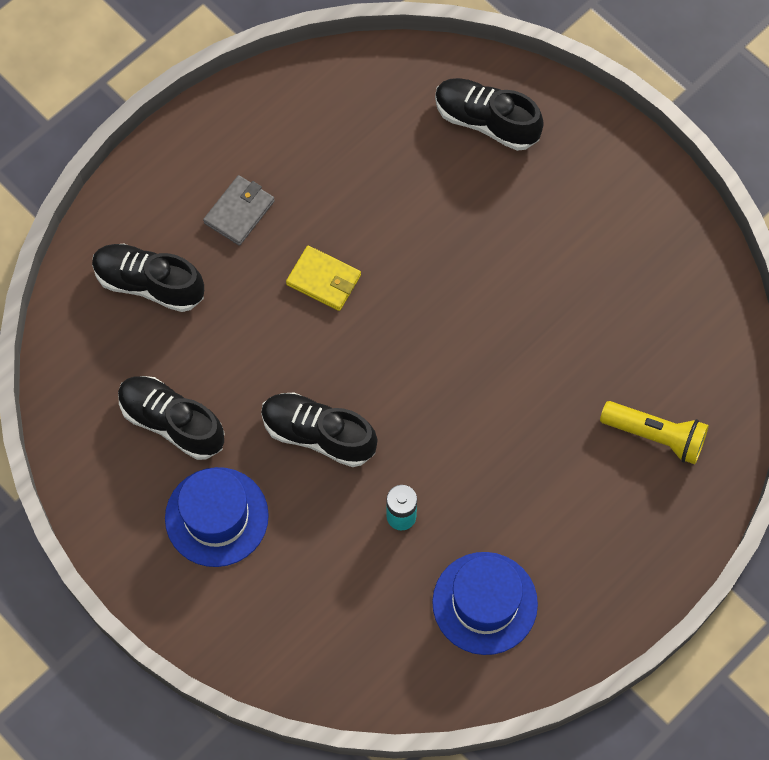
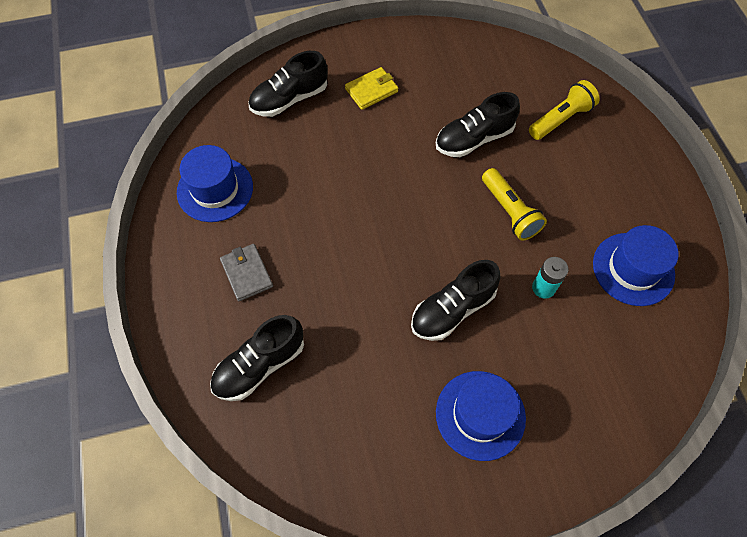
camera: 60 degrees left, 5 degrees down
black shoe [118,376,225,460] -> black shoe moved to [436,92,520,157]
yellow wallet [286,246,361,311] -> yellow wallet moved to [345,67,398,110]
none -> blue hat [177,145,253,222]
none -> yellow flashlight [482,168,547,241]

